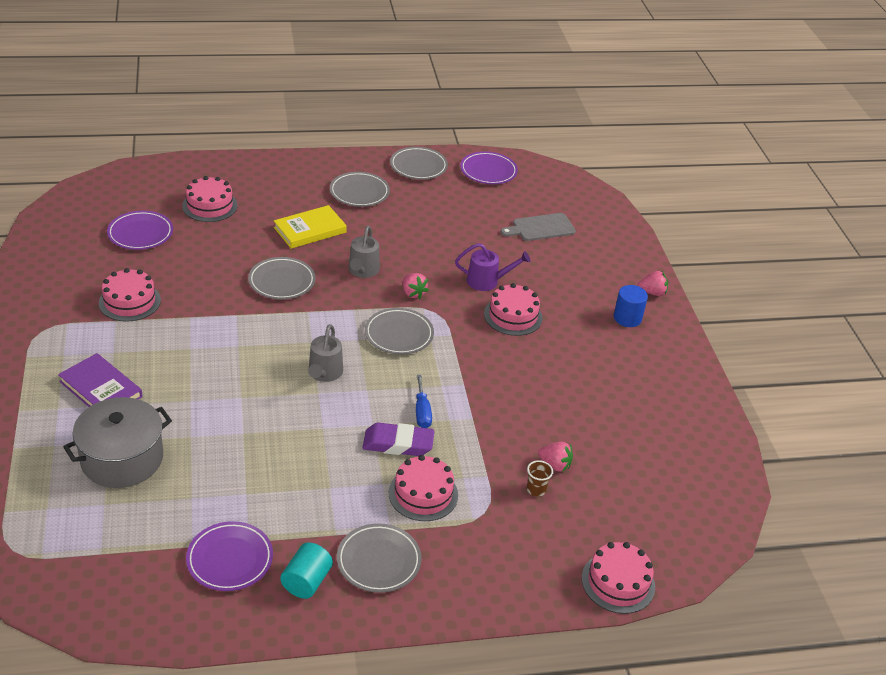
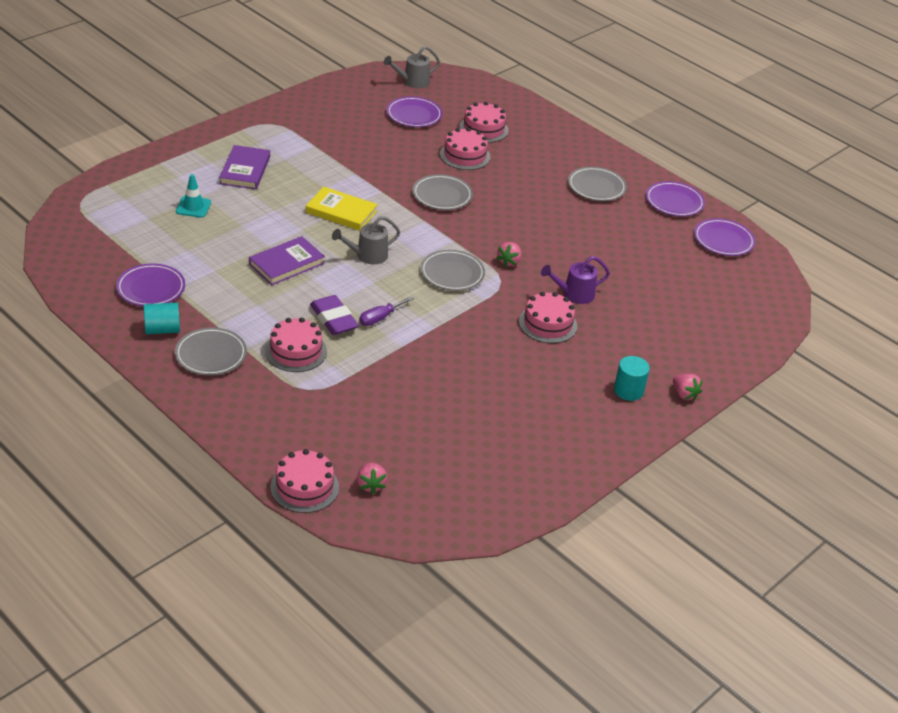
camera: 55 degrees right, 0 degrees up
grey pot [63,397,172,488] -> turquoise traffic cone [176,174,211,218]
pink cake [99,268,161,322] -> pink cake moved to [440,128,490,170]
yellow book [274,205,347,249] -> yellow book moved to [306,187,378,231]
grey watering can [348,225,380,278] -> grey watering can moved to [383,46,440,88]
grey plate [390,147,448,180] -> purple plate [646,181,705,217]
blue screwdriver [416,375,432,428] -> purple screwdriver [359,296,414,326]
purple watering can [455,243,530,291] -> purple watering can turned 105 degrees clockwise [541,256,610,304]
grey cutting board [501,213,576,241] -> none
brown cup [527,460,553,497] -> none
pink strawberry [538,442,573,472] -> pink strawberry moved to [357,462,387,494]
blue cylinder [614,285,648,327] -> turquoise cylinder [614,356,650,401]
none -> purple book [249,236,325,285]

